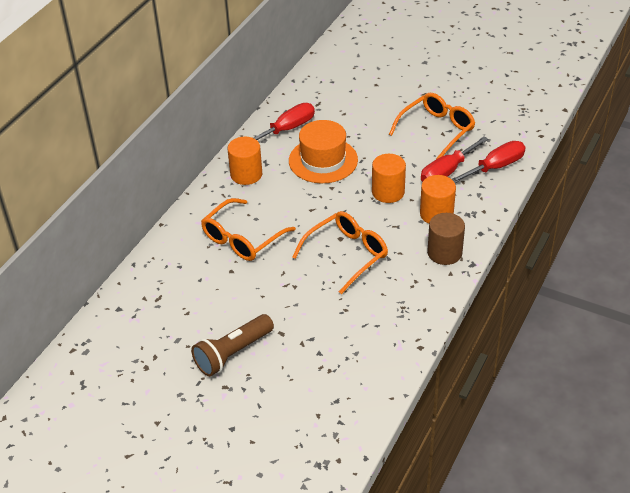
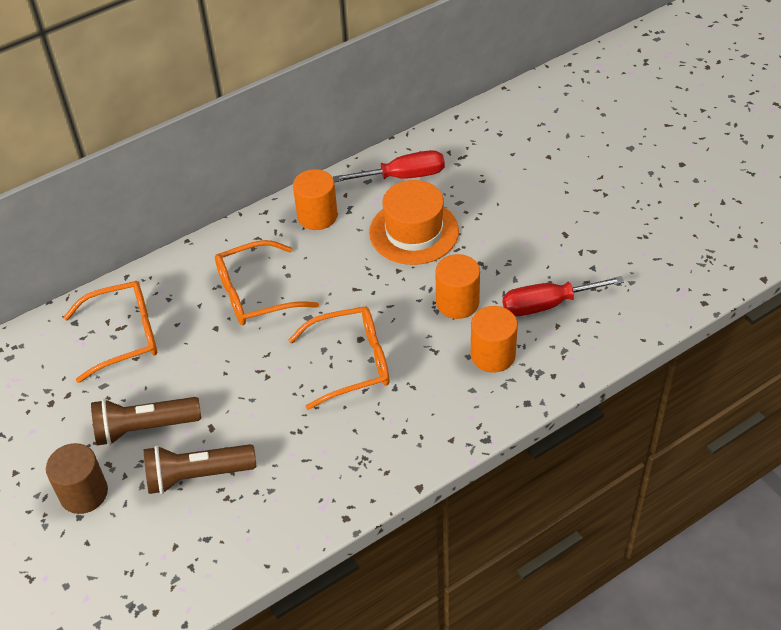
camera: 30 degrees right, 5 degrees up
orange glasses [389,93,475,159] -> orange glasses moved to [63,281,157,383]
brown cylinder [427,213,465,265] -> brown cylinder moved to [46,443,108,514]
red screwdriver [452,141,525,183] -> none
none -> brown flashlight [144,444,256,494]

